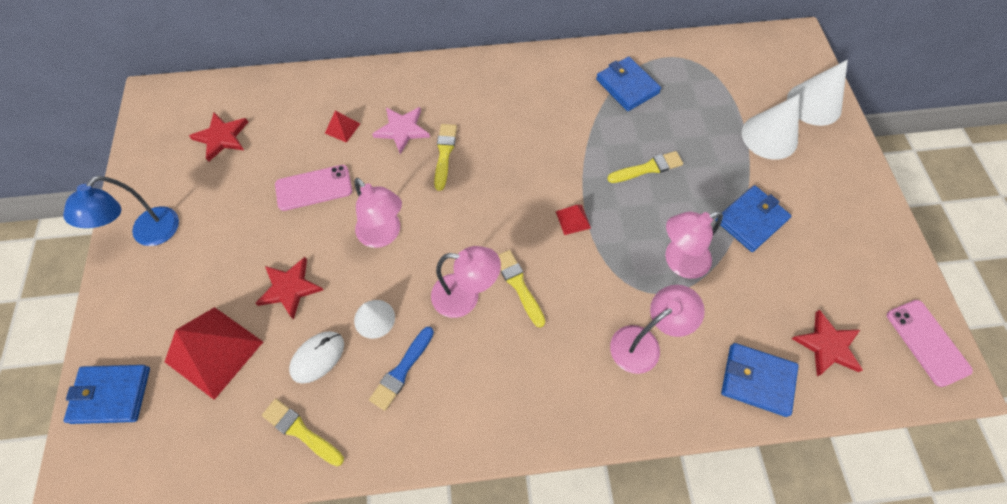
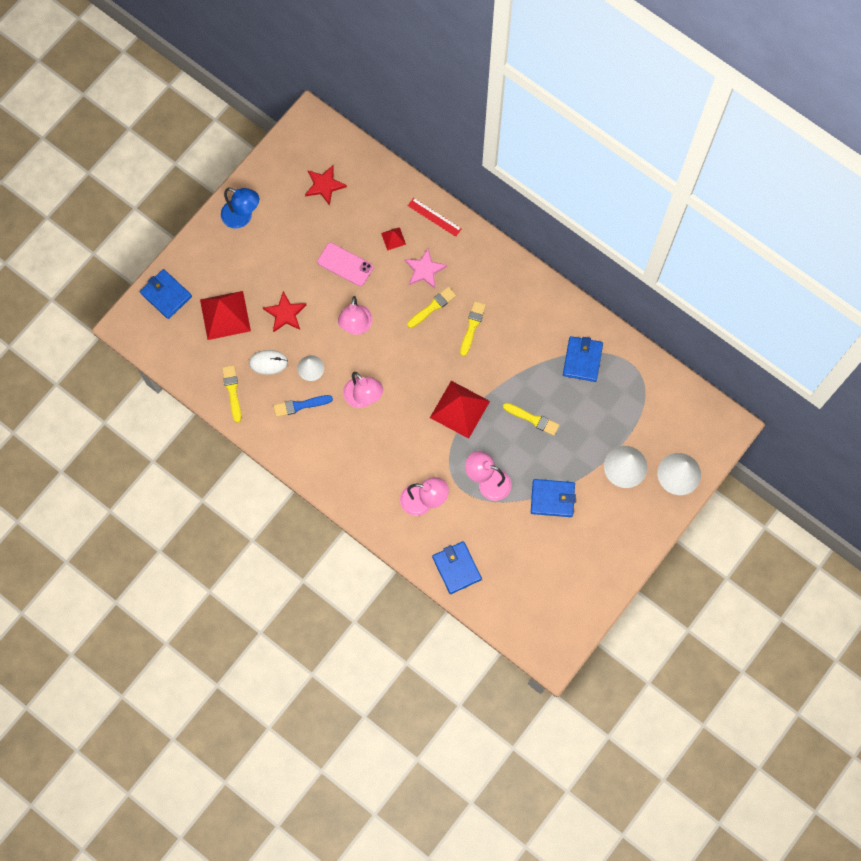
camera: 45 degrees right, 10 degrees up
blue lamp [63,176,179,246] -> blue lamp turned 135 degrees counterclockwise [221,187,259,229]
yellow brush [498,250,545,328] -> yellow brush moved to [460,301,486,356]
red pyramid [556,205,591,235] -> red pyramid [430,381,490,439], size x2.19
red star [791,310,863,376] -> none
pink phone [887,300,973,387] -> none
none -> red ruler [408,198,462,237]

